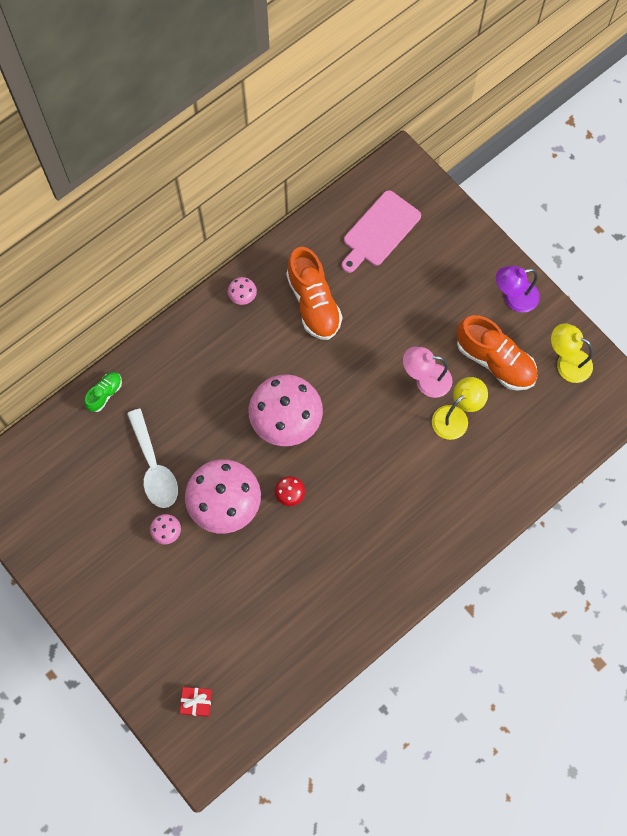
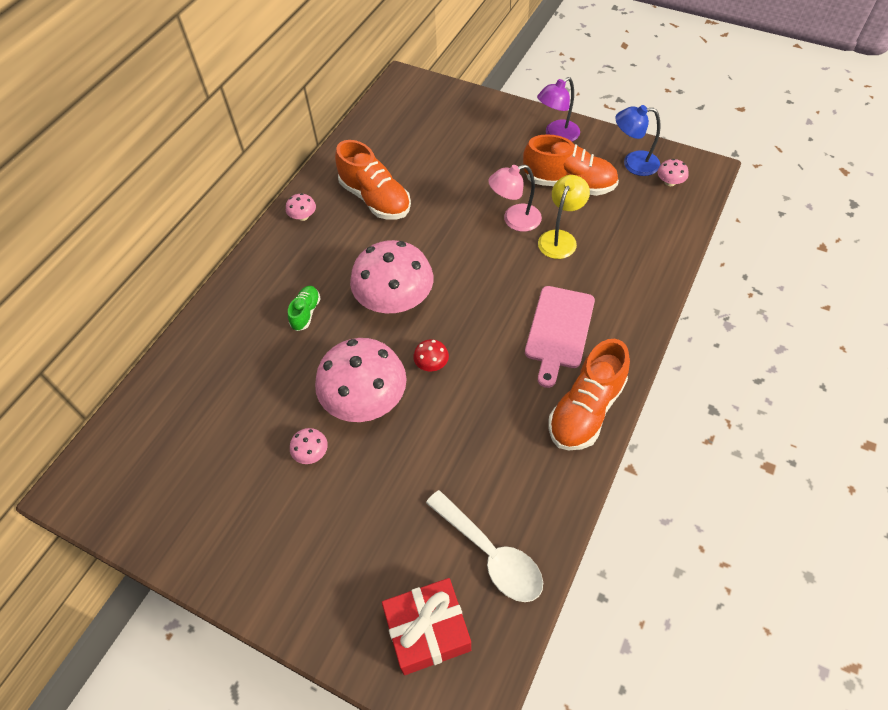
camera: 20 degrees left, 15 degrees down
green shoe [85,372,122,412] -> green shoe moved to [288,286,321,331]
white spoon [127,409,178,508] -> white spoon moved to [426,490,543,602]
red gift [180,687,212,717] -> red gift [382,578,471,675], size x1.86
pink cutting board [342,190,421,273] -> pink cutting board moved to [525,286,595,388]
yellow lamp [551,323,593,383] -> blue lamp [616,105,661,176]
none -> orange shoe [548,339,630,450]
none -> pink mushroom [658,159,688,186]

